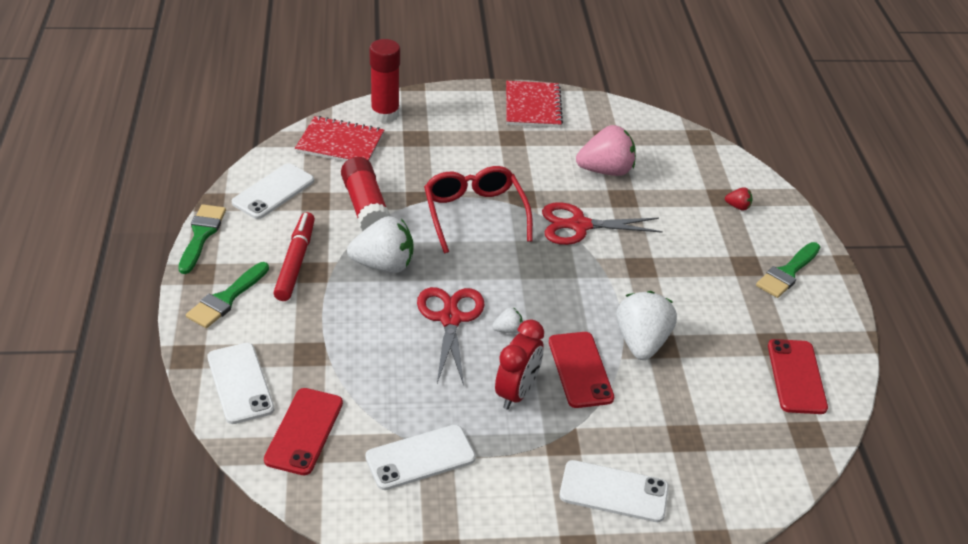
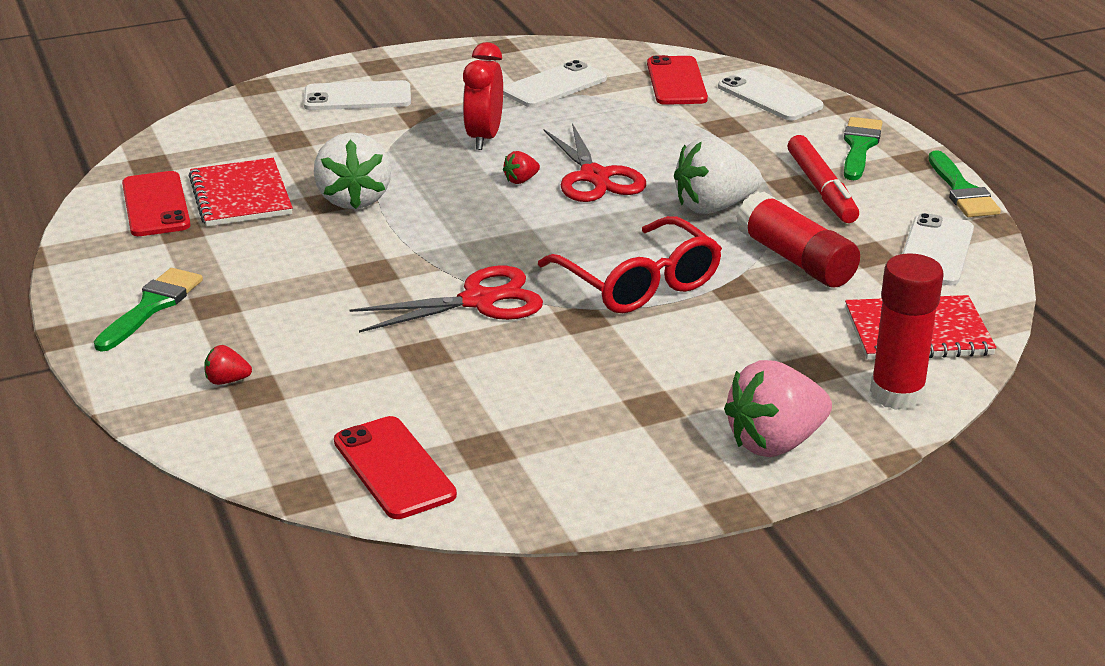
camera: 165 degrees right, 10 degrees down
white strawberry [492,307,523,333] -> red strawberry [503,151,540,184]
red notebook [506,81,563,128] -> red notebook moved to [189,158,293,226]
red phone [549,332,614,408] -> red phone moved to [334,416,457,519]
pink strawberry [576,125,636,176] -> pink strawberry moved to [724,360,832,457]

